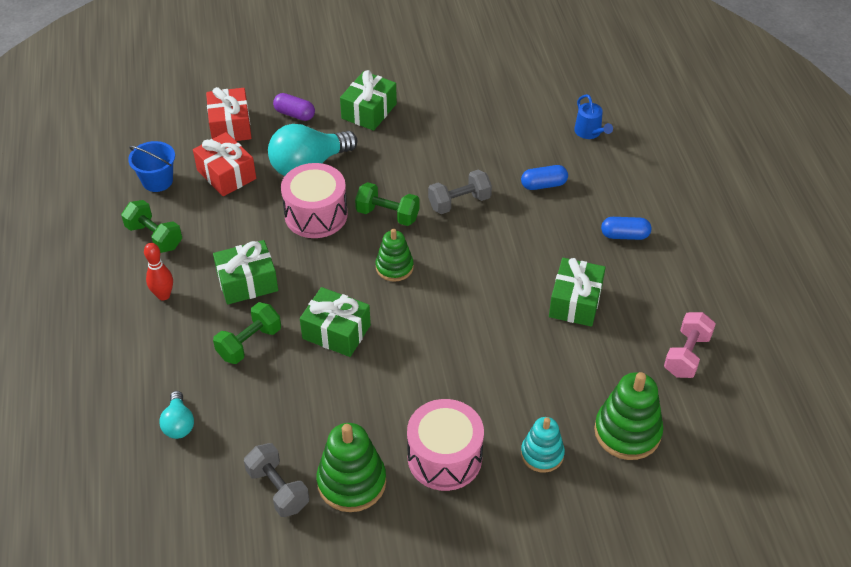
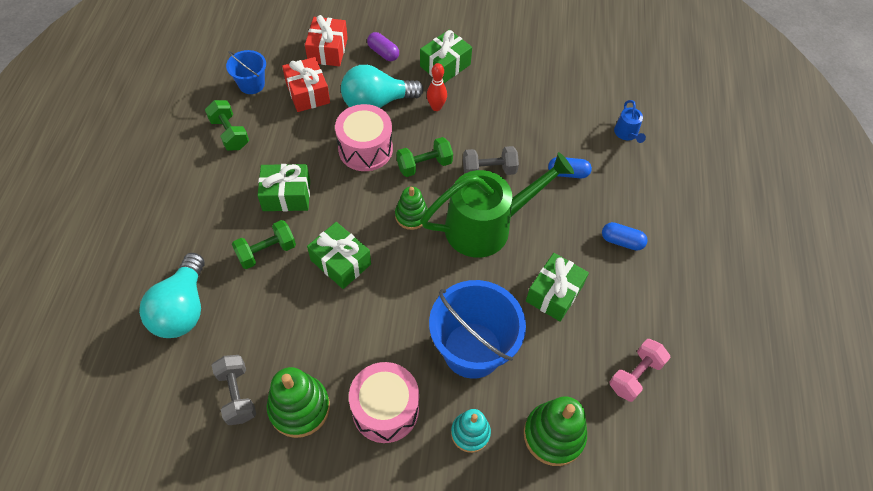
camera: 15 degrees right, 10 degrees up
red bowling pin [144,243,173,300] -> red bowling pin moved to [427,63,447,111]
turquoise light bulb [159,391,194,439] -> turquoise light bulb [139,253,204,338], size x1.93
green dumbbell [355,182,420,226] -> green dumbbell turned 60 degrees counterclockwise [397,137,453,177]
none -> green watering can [421,152,574,258]
none -> blue bucket [429,280,526,379]

